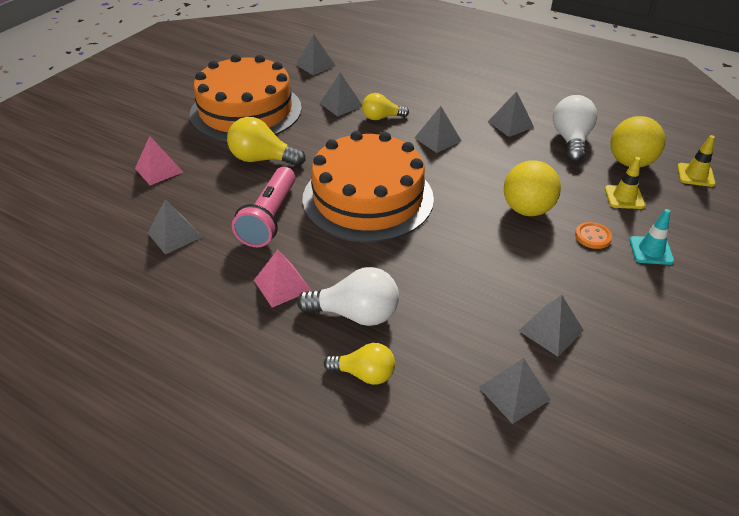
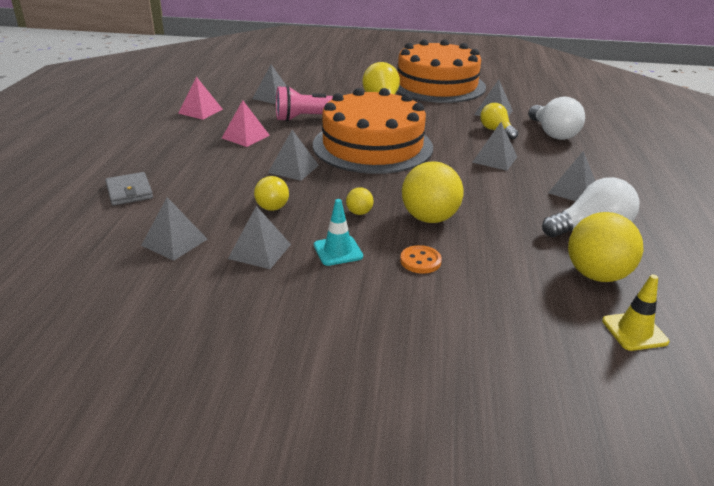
camera: 65 degrees right, 10 degrees down
pink pyramid [135,136,183,185] -> pink pyramid moved to [178,77,223,120]
grey pyramid [296,35,335,75] -> grey pyramid moved to [268,130,319,181]
white light bulb [297,267,399,326] -> white light bulb moved to [528,97,585,140]
yellow light bulb [324,343,395,385] -> yellow light bulb moved to [254,176,289,211]
yellow traffic cone [605,157,645,209] -> none
turquoise traffic cone [629,209,674,265] -> turquoise traffic cone moved to [314,199,363,266]
none -> grey wallet [105,172,153,206]
none -> yellow ball [346,187,374,215]

